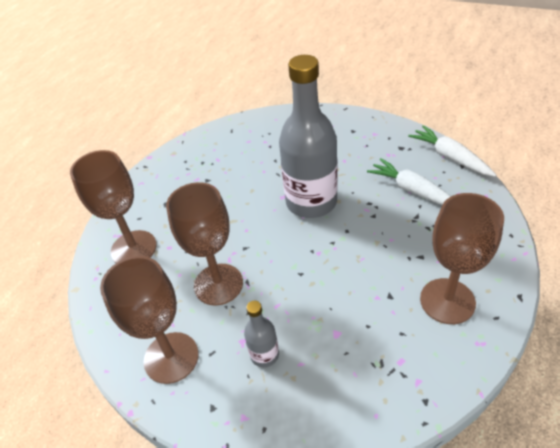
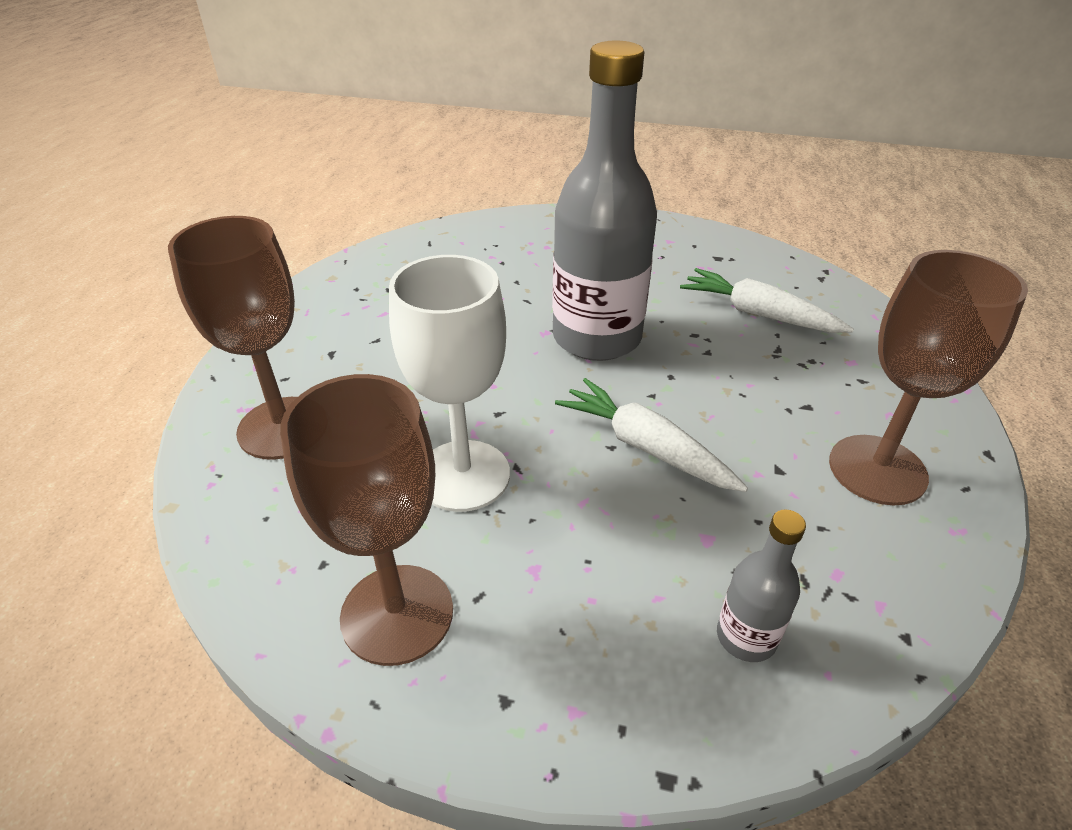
camera: 15 degrees left, 5 degrees down
brown goblet [166,182,243,305] -> white goblet [389,255,510,512]
grey bottle [244,301,279,367] -> grey bottle moved to [717,510,806,662]
white carrot [408,125,496,177] -> white carrot moved to [555,378,748,492]

